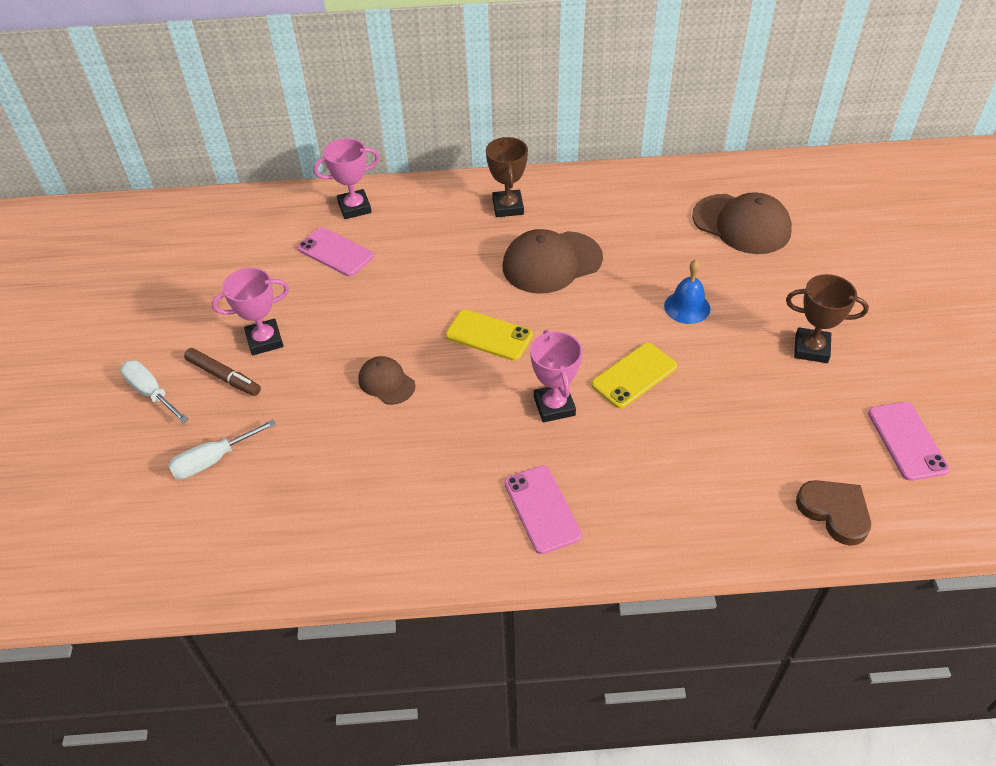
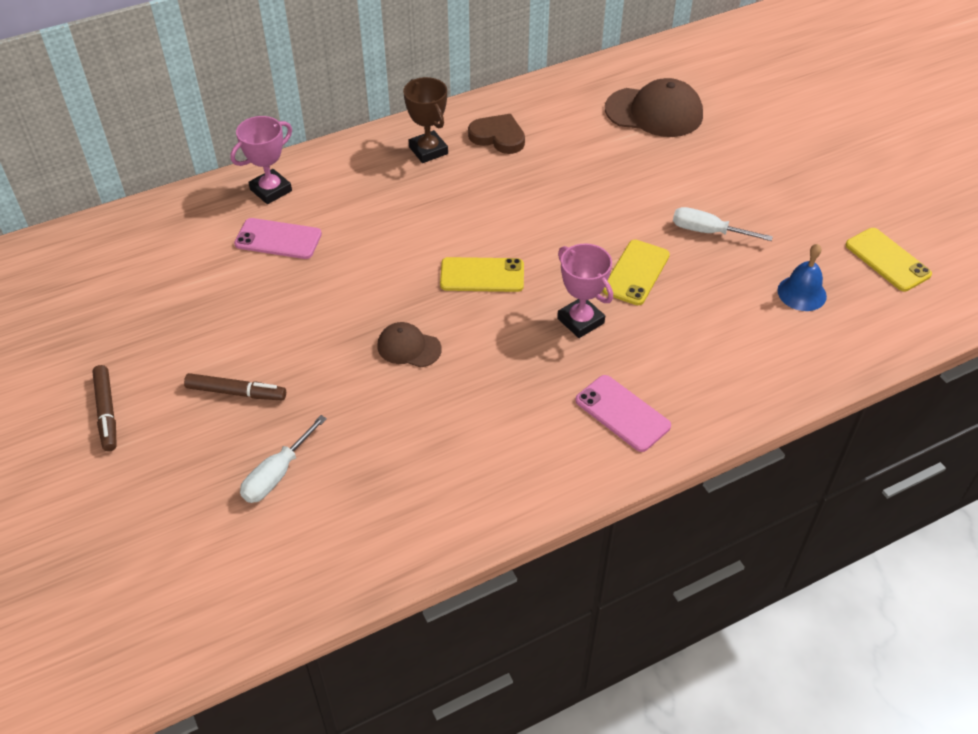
camera: 25 degrees left, 0 degrees up
white screwdriver [120,360,188,423] -> white screwdriver moved to [673,207,773,241]
pink trophy [212,268,289,355] -> none
brown cap [503,229,603,294] -> none
blue bell [664,260,710,324] -> blue bell moved to [777,244,827,311]
brown trophy [786,274,869,363] -> none
brown heart [796,480,871,546] -> brown heart moved to [468,114,525,154]
pink phone [868,402,950,481] -> yellow phone [845,228,932,291]
none -> brown marker [92,365,117,452]

